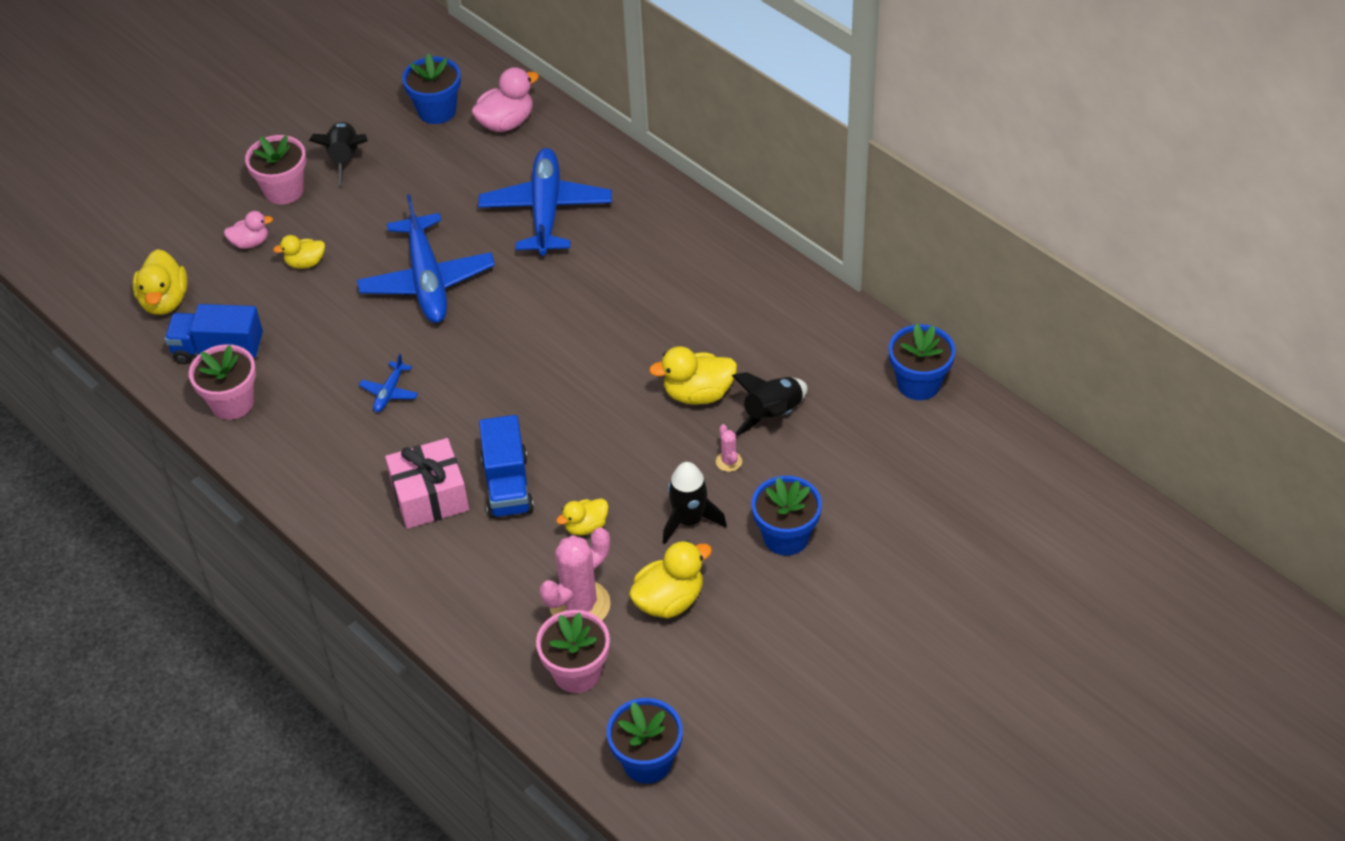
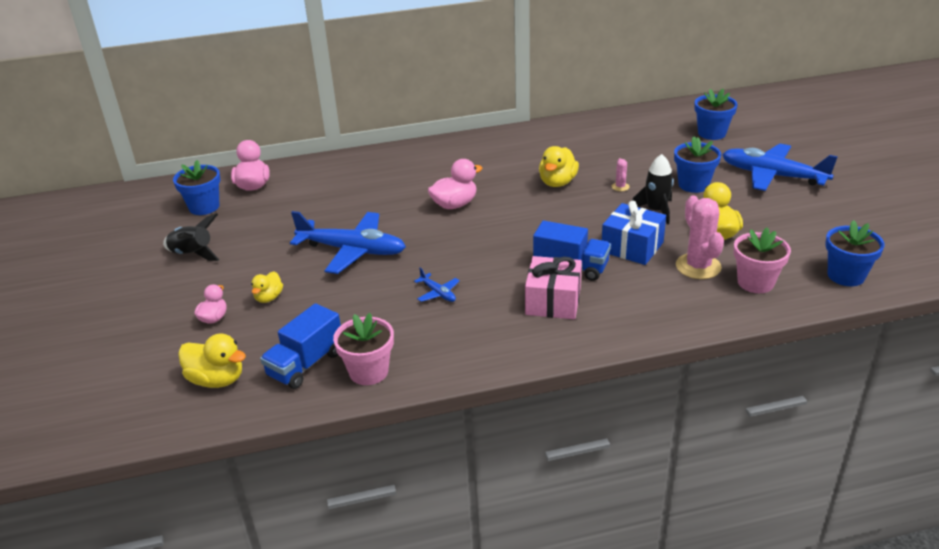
camera: 60 degrees left, 15 degrees down
pink flower pot [245,135,306,205] -> none
blue plane [478,148,612,256] -> blue plane moved to [722,143,838,191]
yellow duck [556,498,608,535] -> blue gift [602,201,666,265]
pink cactus [716,424,742,472] -> pink cactus turned 75 degrees clockwise [612,158,629,191]
black rocket [732,372,808,436] -> none
blue flower pot [889,323,955,400] -> blue flower pot moved to [694,89,738,140]
none -> pink duck [428,159,483,209]

